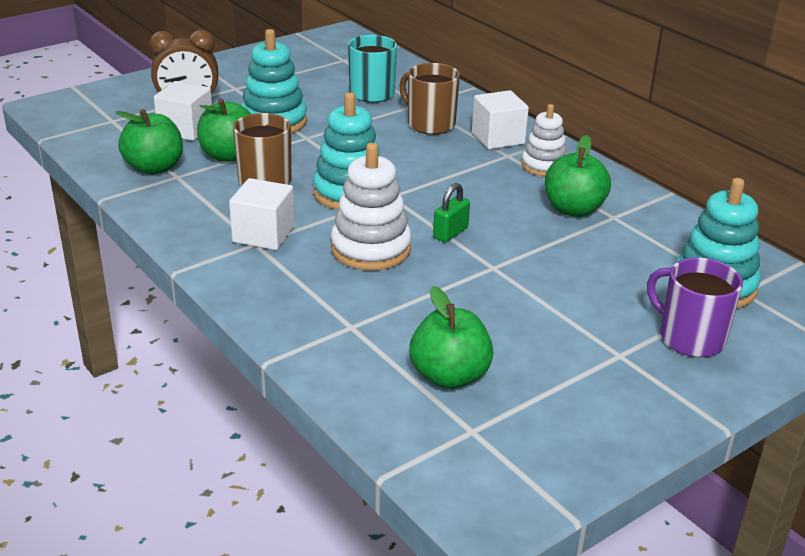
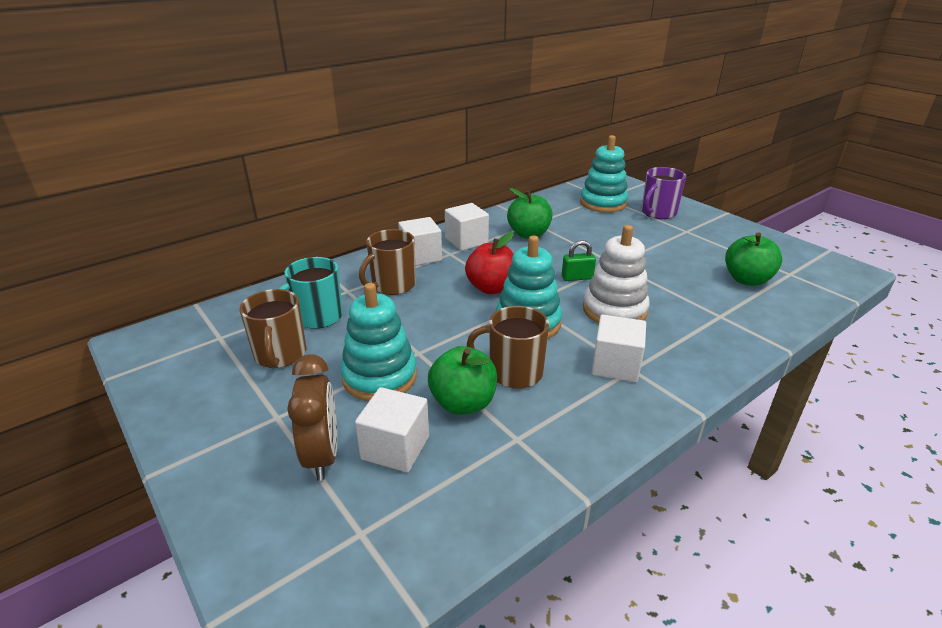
camera: 90 degrees left, 0 degrees up
green apple [115,109,183,175] -> none
green padlock [433,183,470,242] -> green padlock turned 45 degrees counterclockwise [562,240,596,281]
white stacking toy [521,104,567,176] -> white cube [445,203,489,251]
none -> brown mug [240,289,306,368]
none -> red apple [465,232,514,294]

